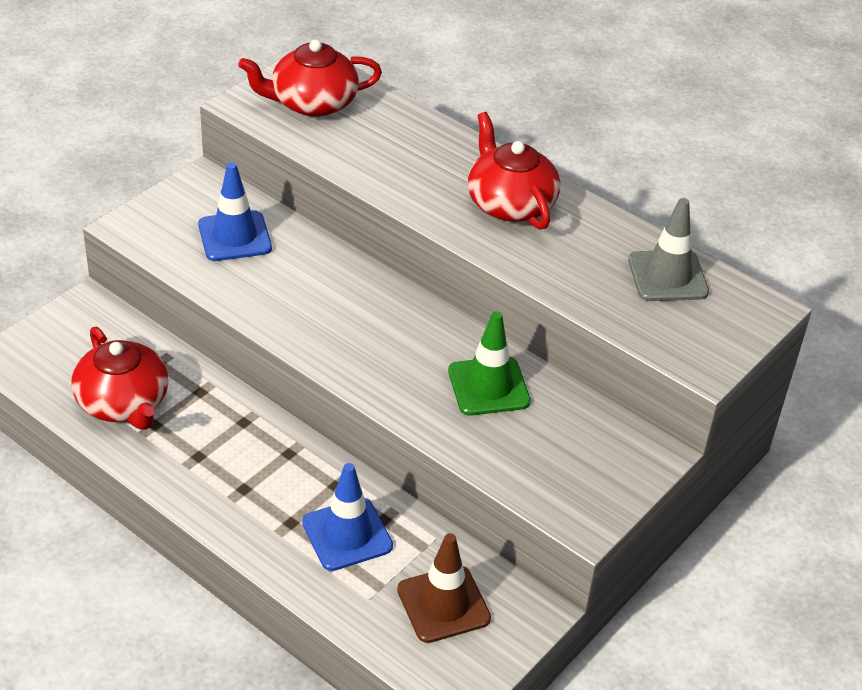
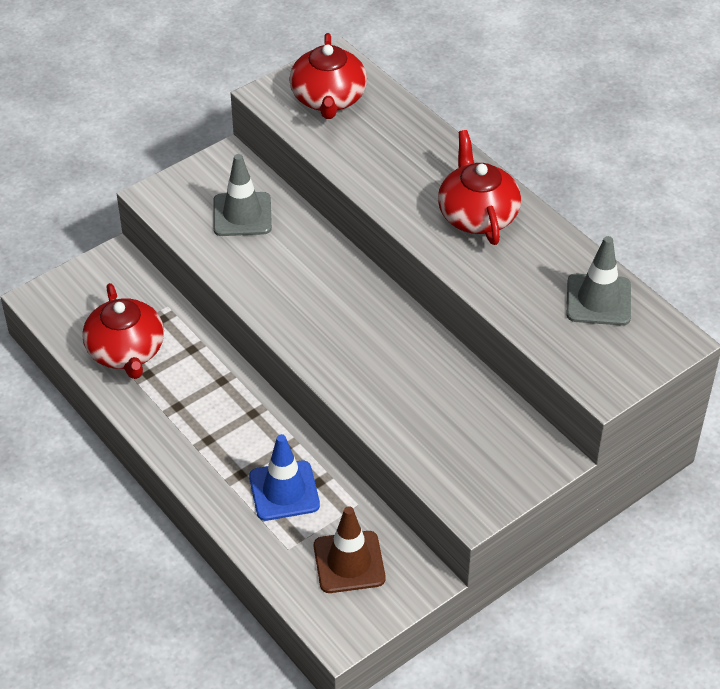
camera: 15 degrees right, 5 degrees up
blue traffic cone [198,162,272,261] -> grey traffic cone [213,154,272,236]
red teapot [238,39,382,117] -> red teapot turned 90 degrees counterclockwise [289,33,367,119]
green traffic cone [448,311,531,416] -> none

